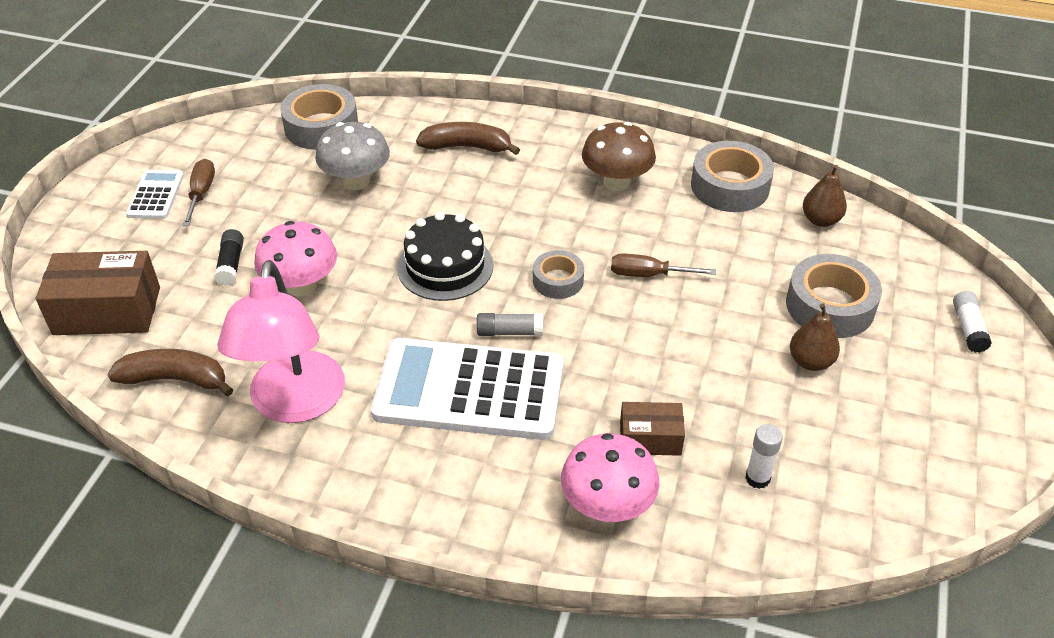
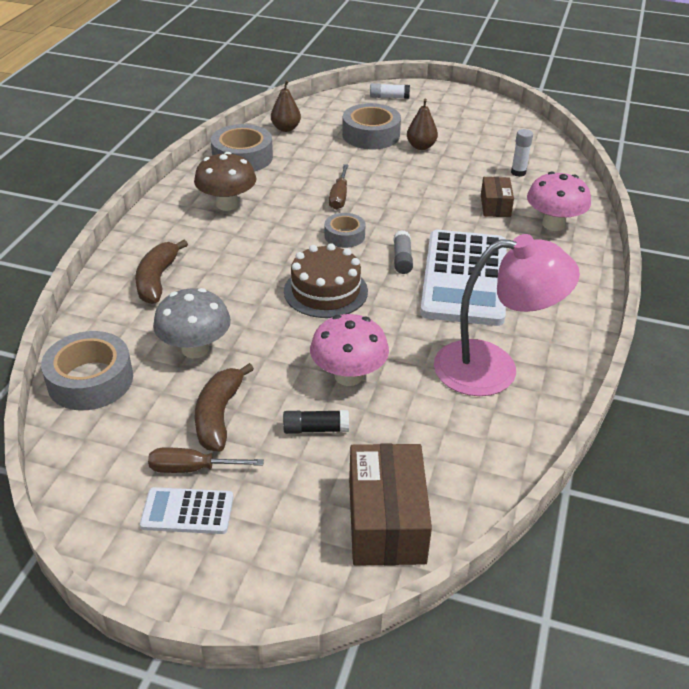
camera: 90 degrees left, 5 degrees down
brown banana [107,349,233,396] -> brown banana moved to [195,363,254,452]
black cake [397,212,493,301] -> brown cake [284,243,368,318]

